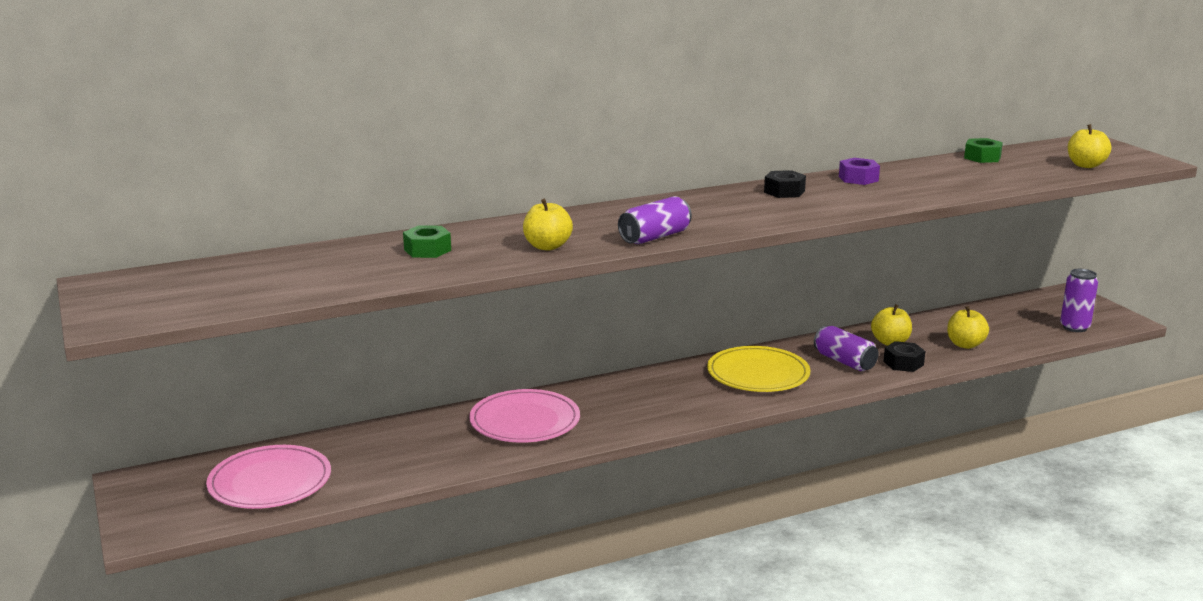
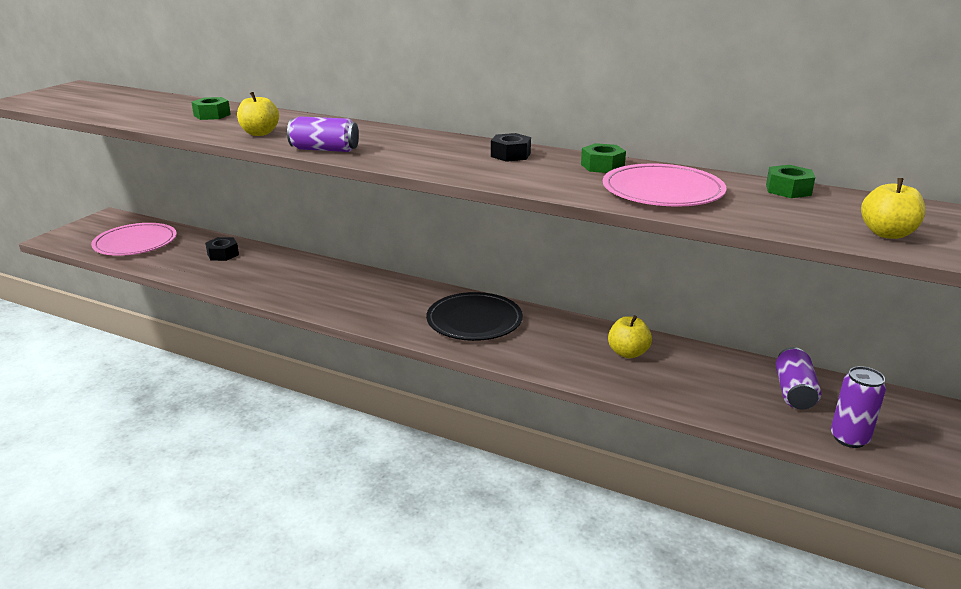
camera: 50 degrees right, 5 degrees up
pink plate [469,389,580,443] -> pink plate moved to [603,163,727,207]
yellow plate [707,346,810,392] -> black plate [426,292,523,341]
purple can [814,326,878,371] -> purple can moved to [776,347,821,410]
purple nut [839,158,880,185] -> green nut [581,143,626,173]
black nut [883,341,925,372] -> black nut moved to [205,237,239,261]
yellow apple [947,306,989,349] -> none

